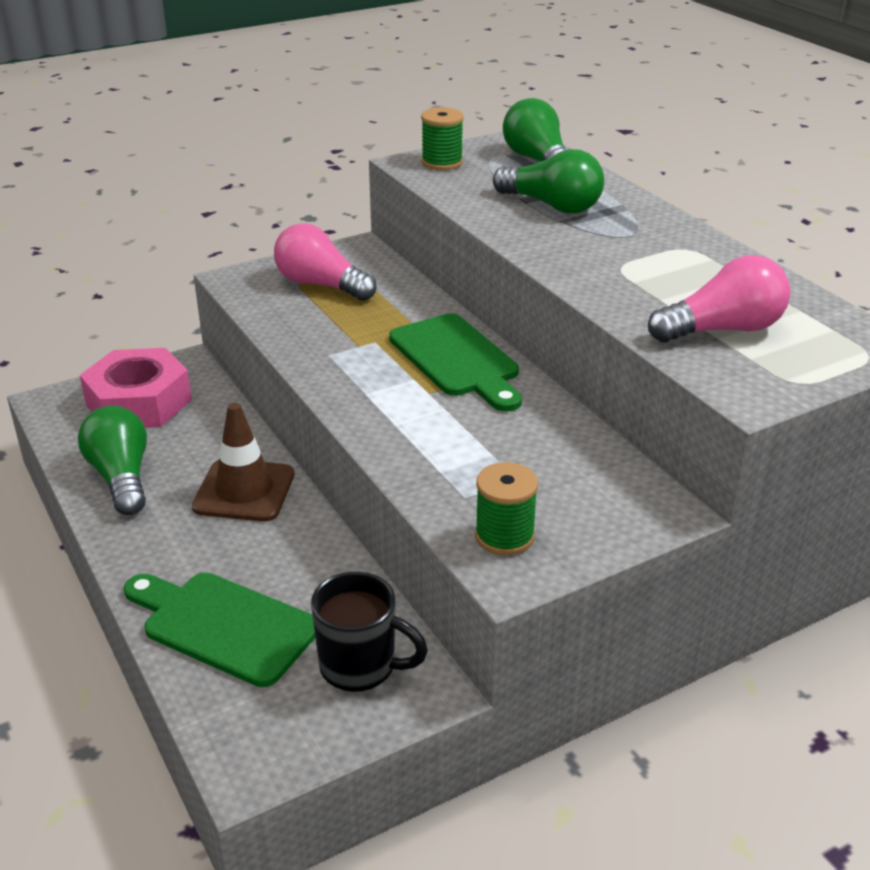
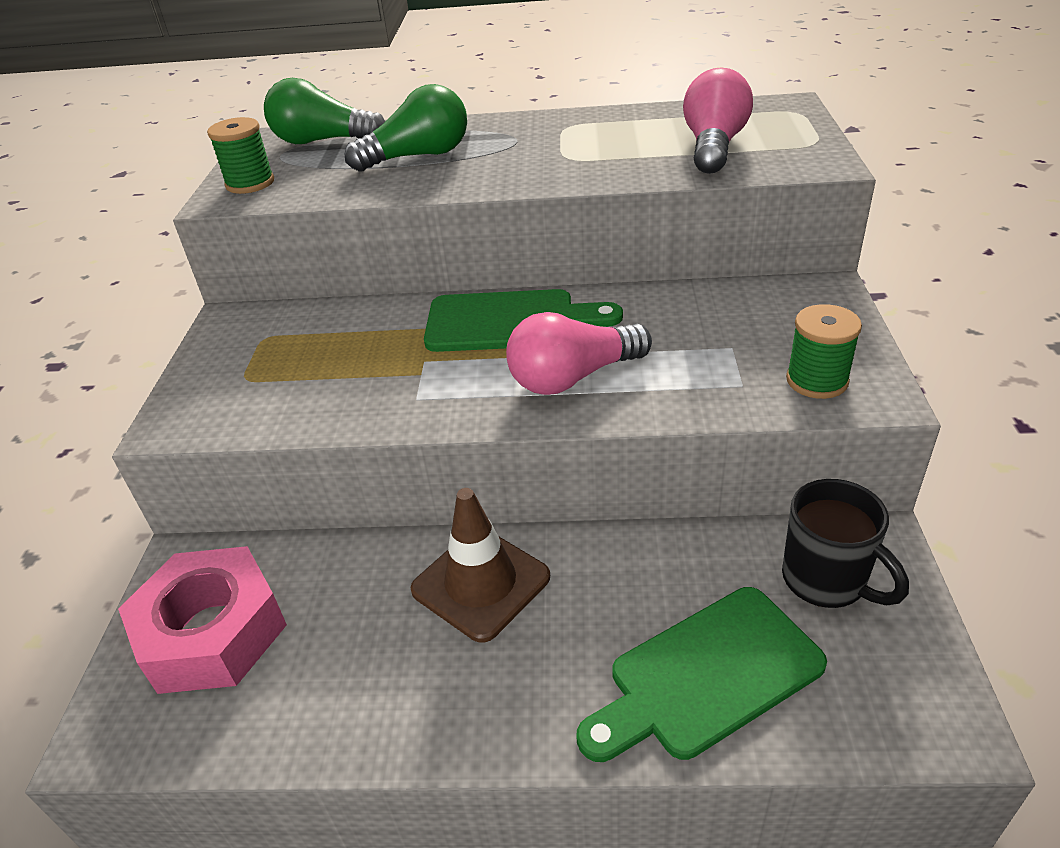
camera: 55 degrees left, 5 degrees up
green light bulb [78,405,147,515] -> none
pink light bulb [274,223,376,301] -> pink light bulb moved to [506,312,652,395]
black mug [311,572,428,692] -> black mug turned 90 degrees clockwise [782,479,909,608]

